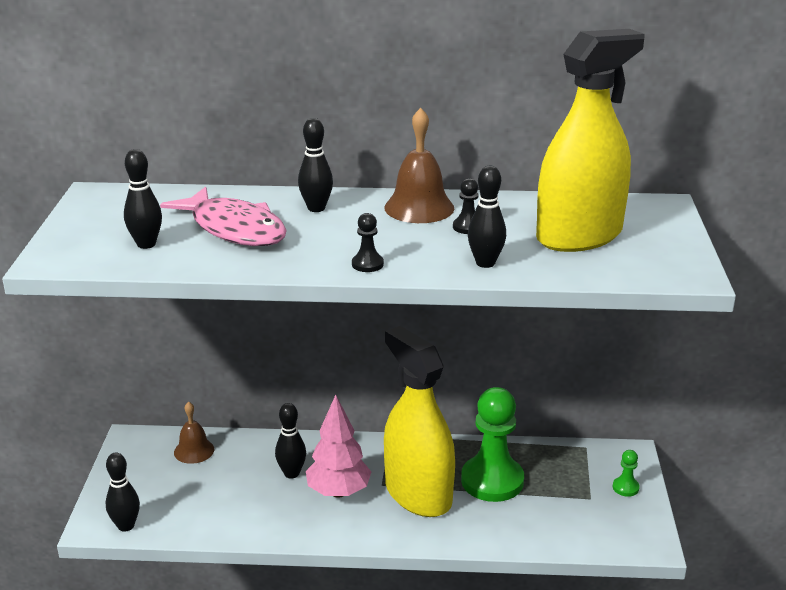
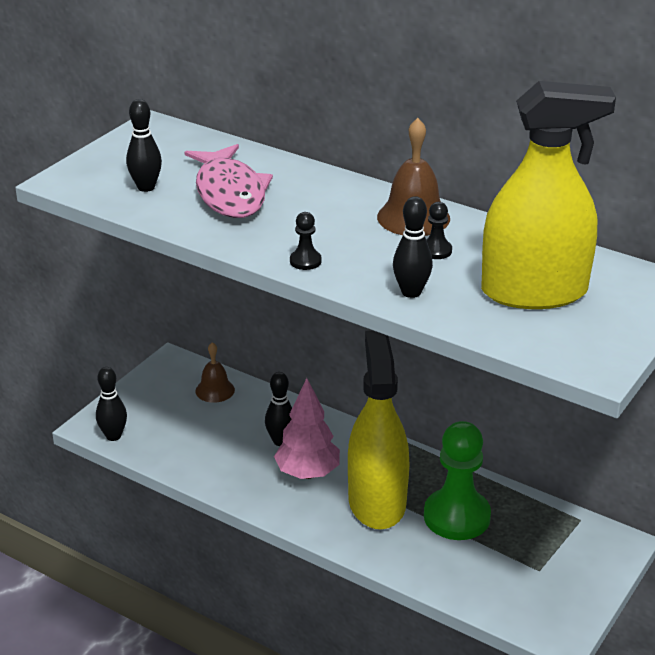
camera: 30 degrees right, 5 degrees up
black bowling pin [298,118,333,212] -> none
green pawn [613,450,640,497] -> none

